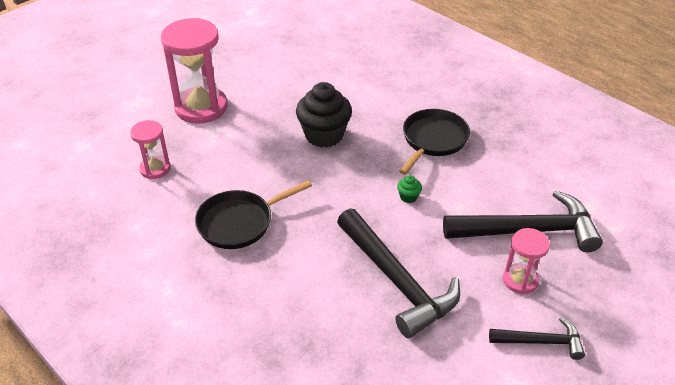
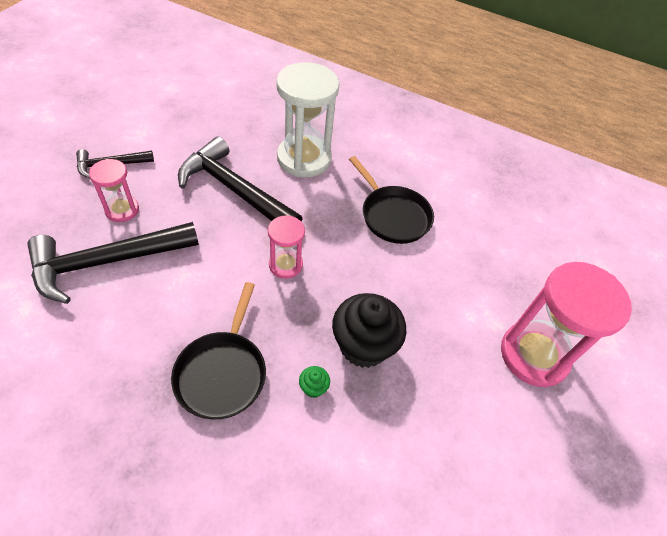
camera: 155 degrees right, 10 degrees up
pink hourglass [130,120,171,179] -> pink hourglass moved to [268,215,305,279]
black pan [195,180,312,249] -> black pan turned 105 degrees clockwise [349,156,434,244]
green cupcake [397,175,422,203] -> green cupcake moved to [299,366,330,398]
none -> white hourglass [276,62,340,177]

